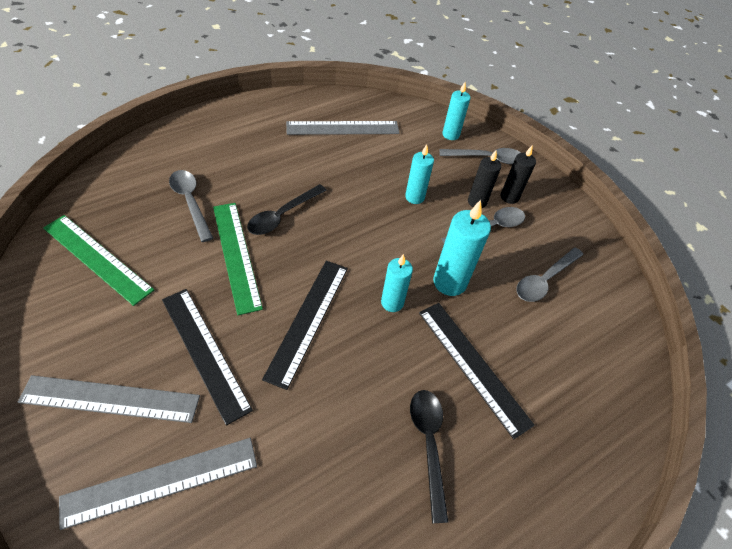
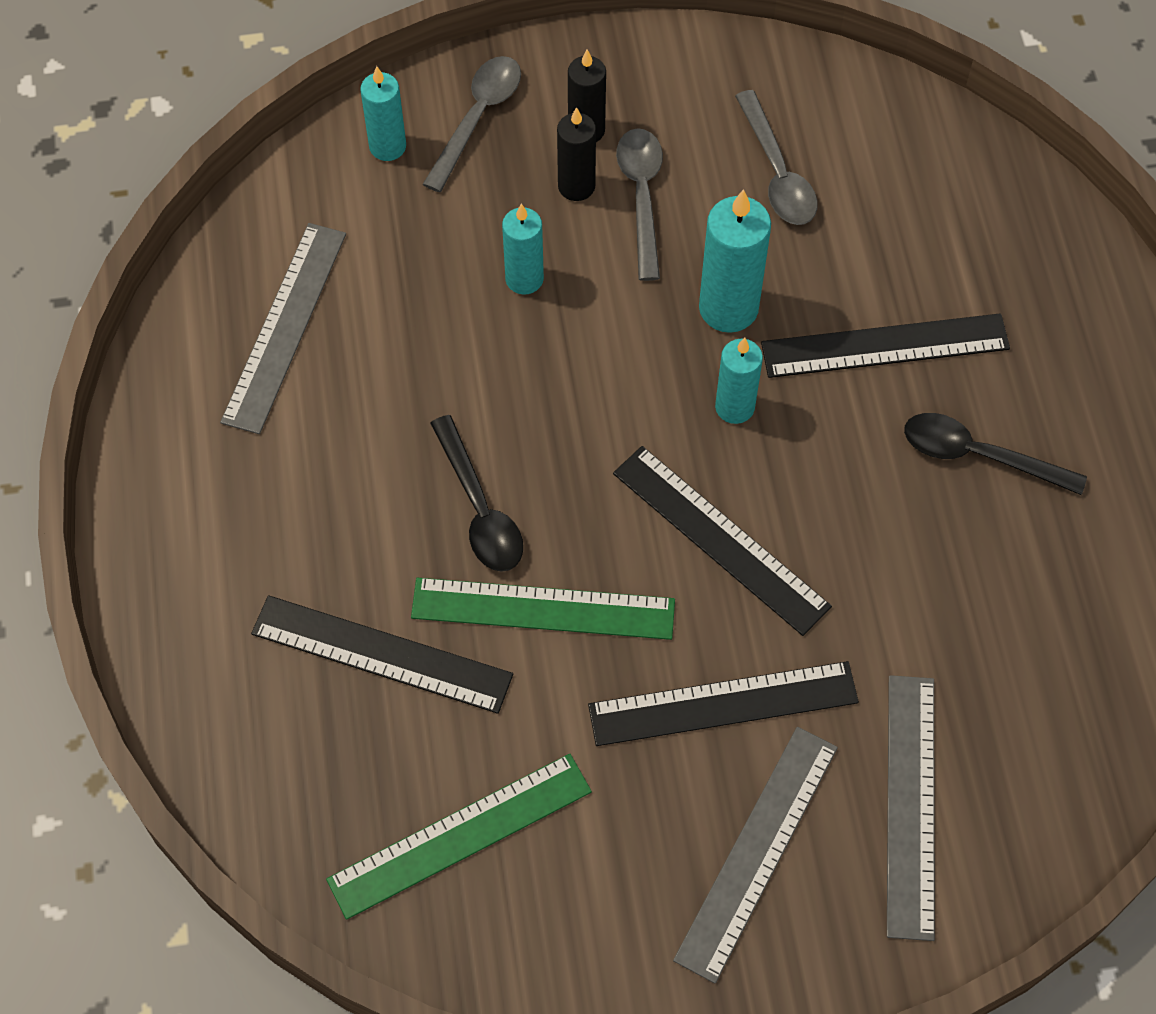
camera: 60 degrees left, 10 degrees up
grey spoon [169,170,213,242] -> black ruler [251,595,513,714]

